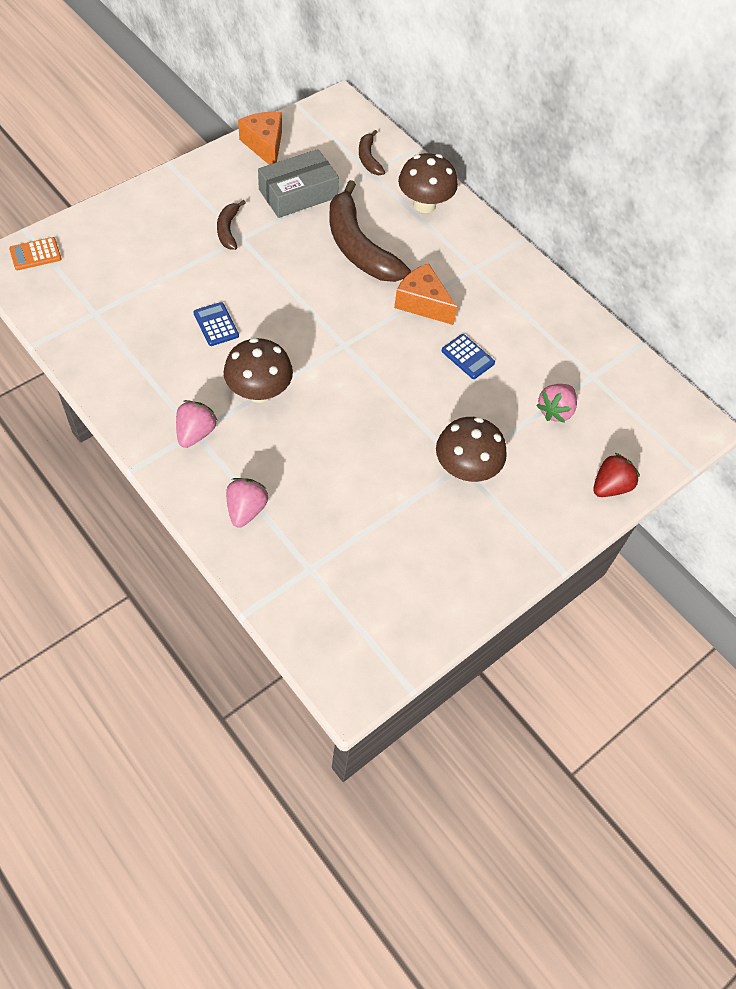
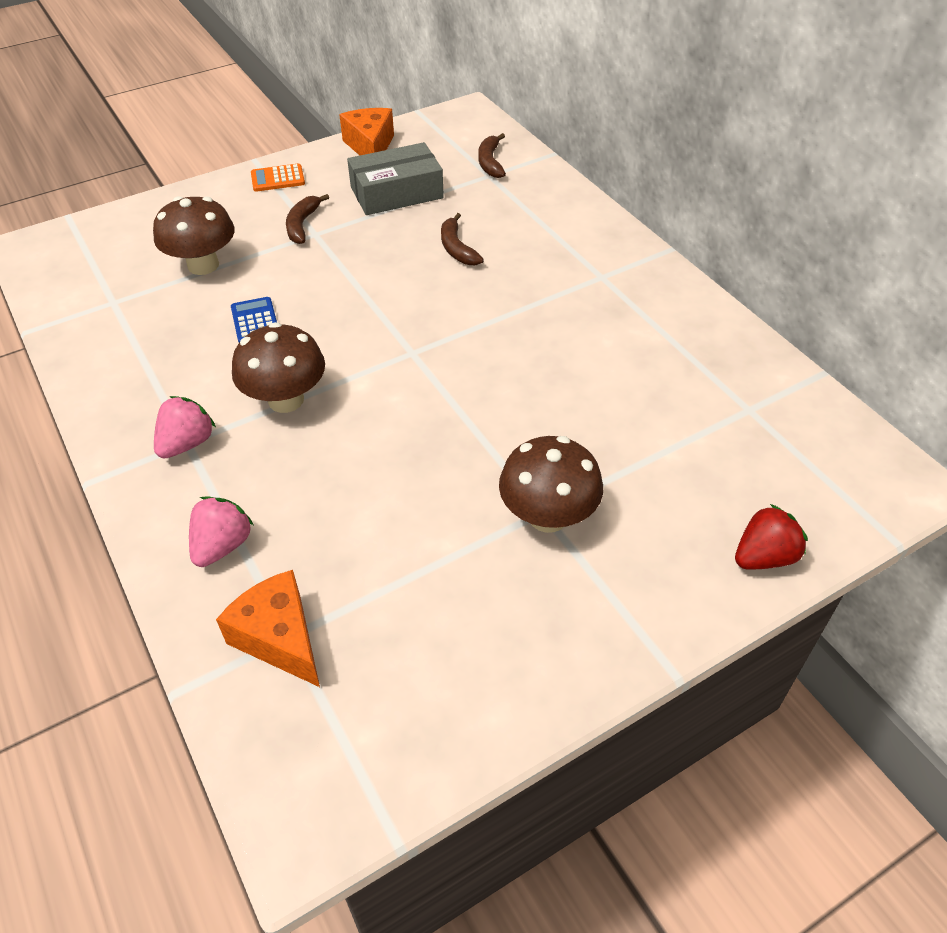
camera: 15 degrees right, 10 degrees down
orange calculator [9,237,62,270] -> orange calculator moved to [251,164,305,192]
brown banana [329,180,411,282] -> brown banana [441,213,484,265], size x0.48
orange cheese [394,263,457,325] -> orange cheese moved to [216,570,320,687]
brown mushroom [398,153,458,213] -> brown mushroom moved to [153,196,235,275]
blue calculator [442,334,495,379] -> none
pink strawberry [536,384,577,423] -> none

